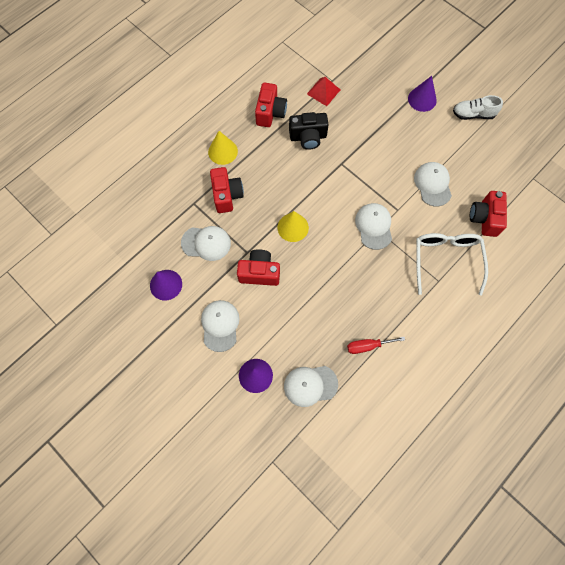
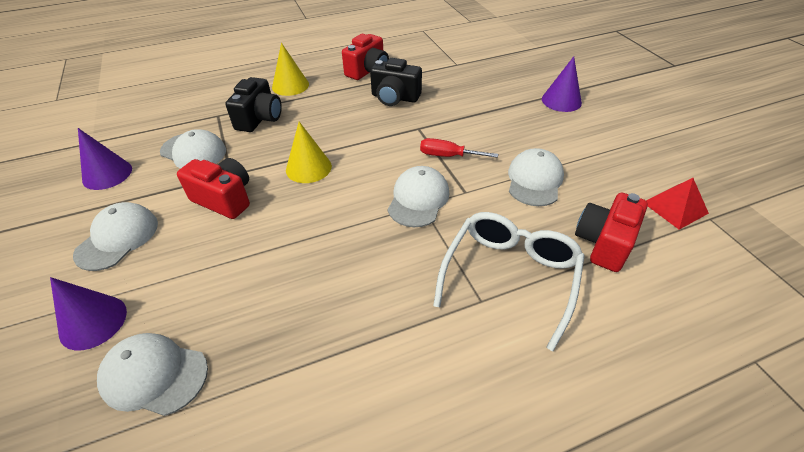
camera: 25 degrees right, 25 degrees down
red camera [210,167,244,213] -> black camera [225,77,282,132]
red pyramid [307,77,340,106] -> red pyramid moved to [646,178,709,230]
red screwdriver [347,337,405,354] -> red screwdriver moved to [420,138,498,158]
white shoe [453,95,503,120] -> none

